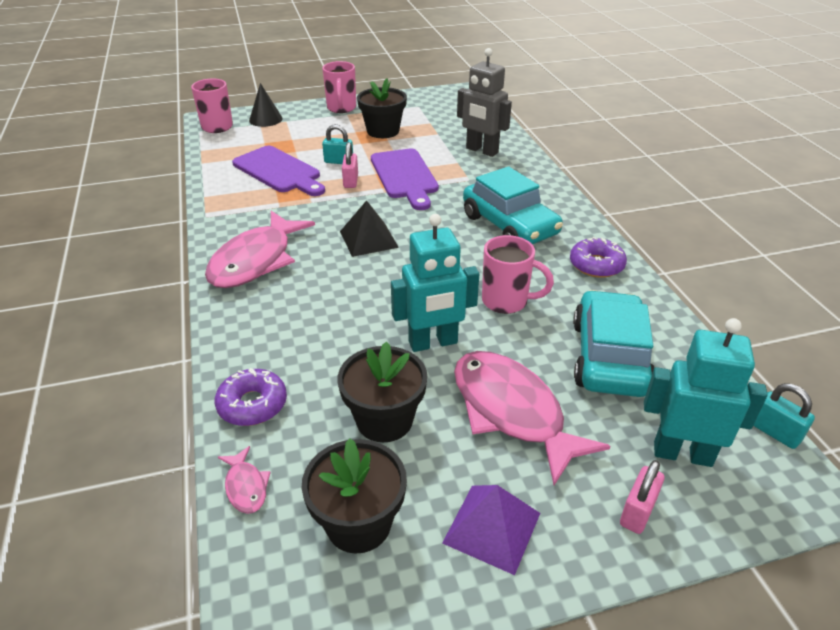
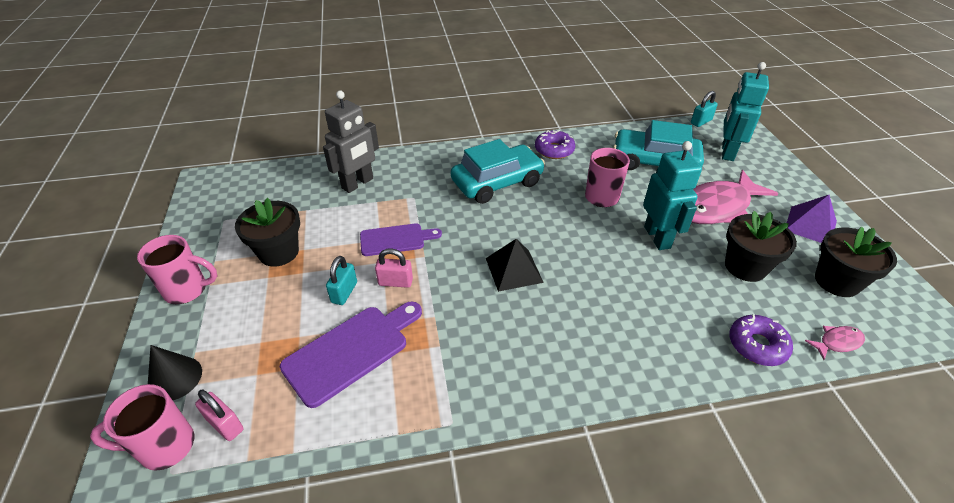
camera: 85 degrees left, 5 degrees up
pink fish [205,211,315,288] -> none
purple cutting board [371,149,439,210] -> purple cutting board [360,223,442,256], size x0.66
pink padlock [620,460,665,534] -> pink padlock moved to [195,390,244,441]

